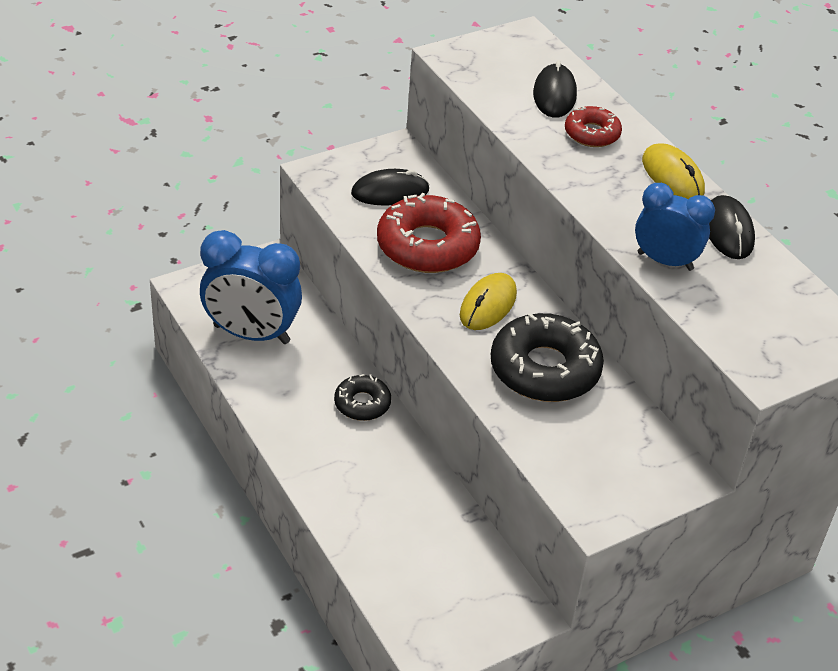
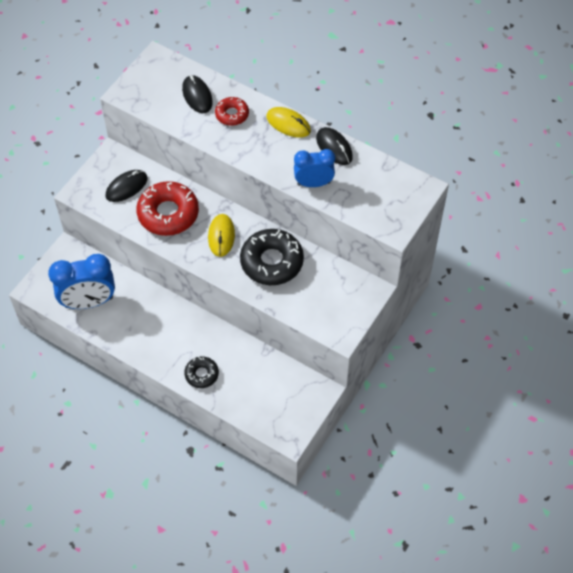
camera: 25 degrees left, 15 degrees up
black donut [334,374,391,421] -> black donut moved to [184,357,219,388]

